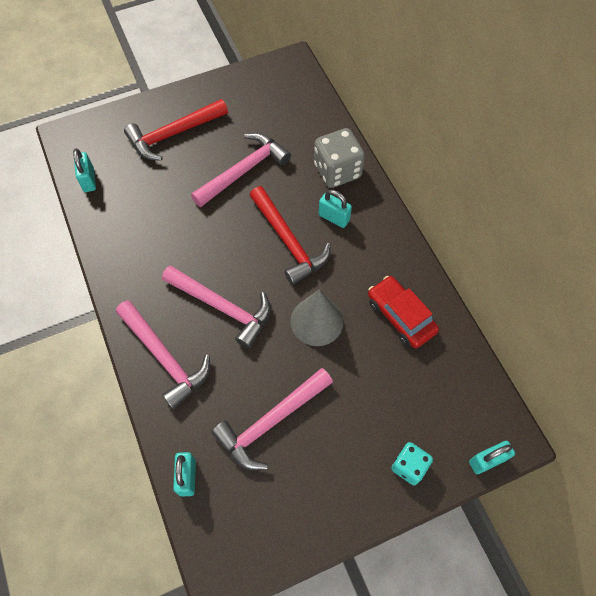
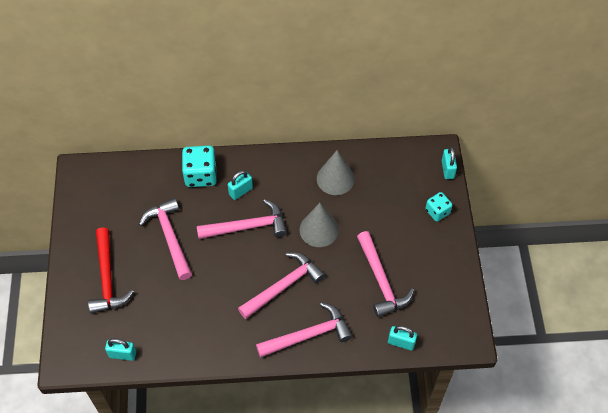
camera: 70 degrees left, 5 degrees down
red hammer [249,186,331,285] -> pink hammer [197,199,287,239]
grey dice [314,128,365,188] -> turquoise dice [182,146,217,187]
red car [368,276,439,348] -> grey cone [317,150,354,195]

